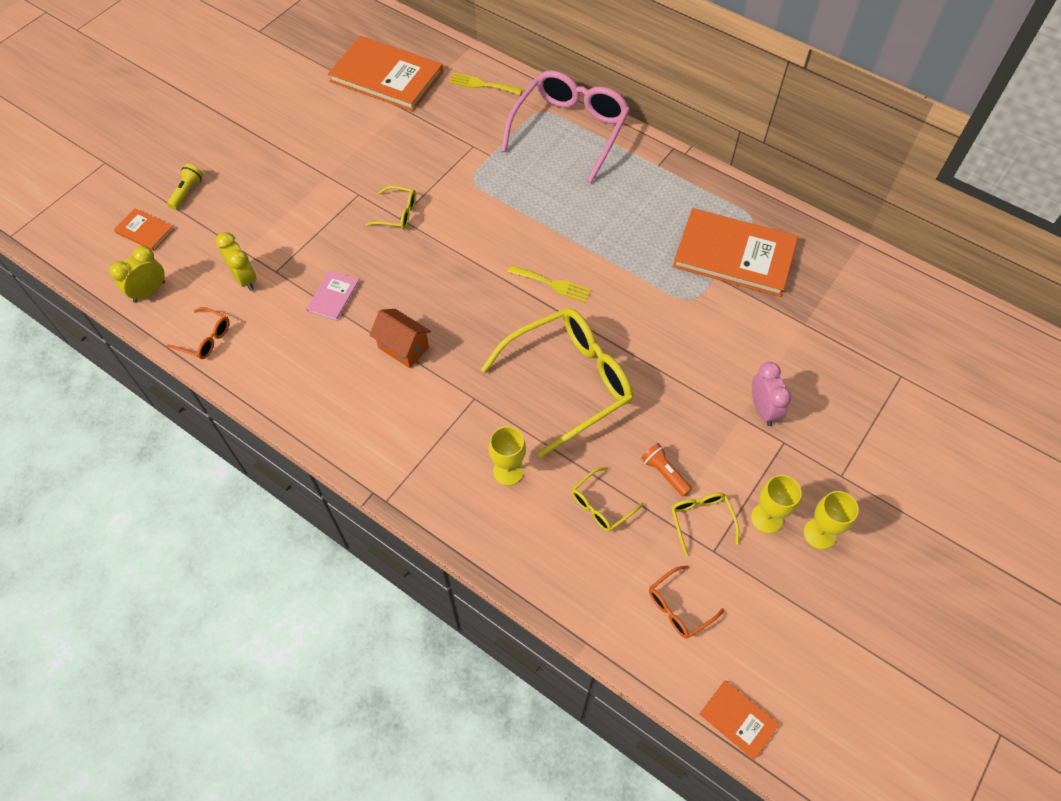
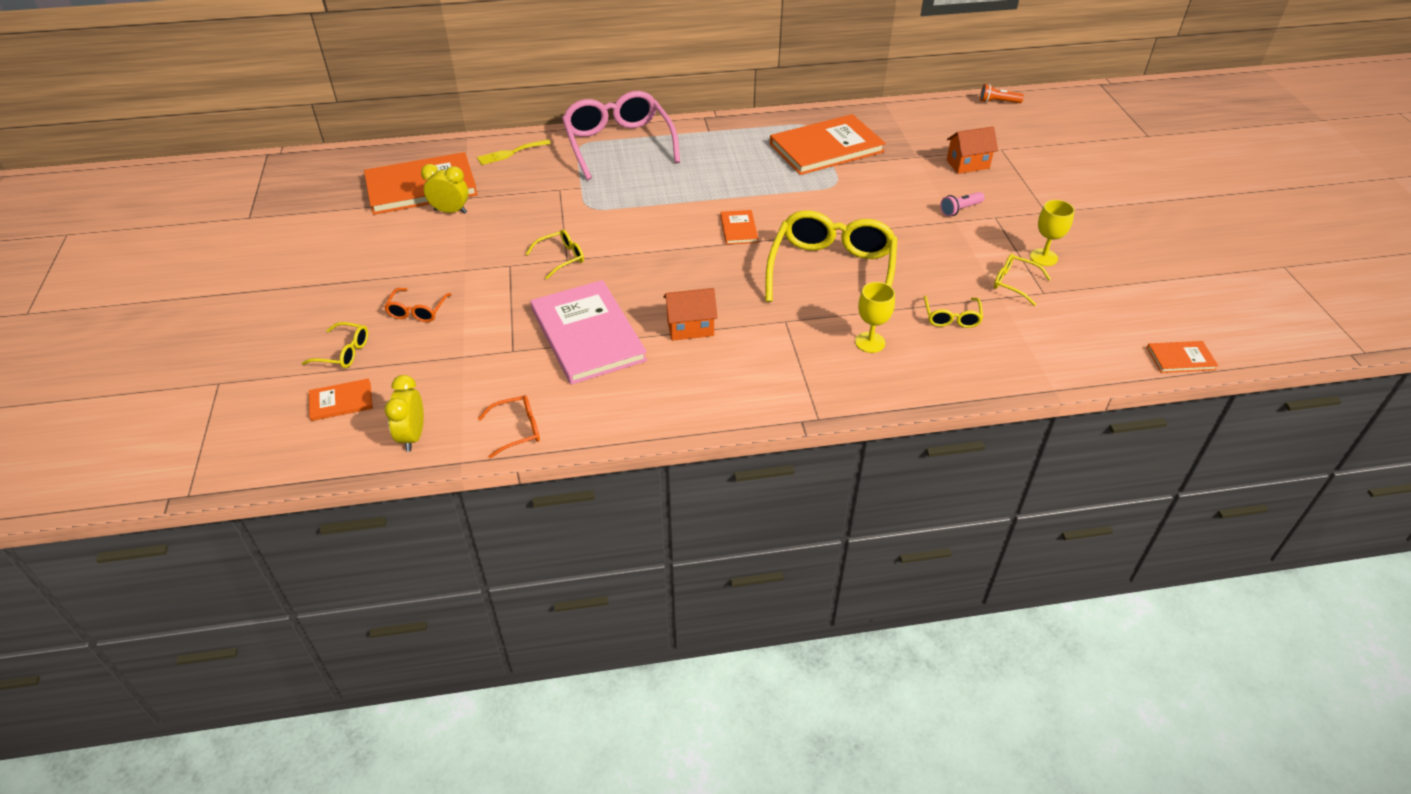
camera: 45 degrees left, 15 degrees down
yellow flashlight [167,164,203,210] -> yellow glasses [302,322,368,368]
yellow clock [216,232,256,291] -> yellow clock moved to [421,164,469,214]
pink book [306,270,360,321] -> pink book [530,280,647,385], size x2.20
yellow fork [508,265,591,303] -> orange book [720,210,758,245]
orange flashlight [641,443,692,497] -> orange flashlight moved to [980,84,1024,103]
orange glasses [649,565,725,639] -> orange glasses moved to [384,288,452,322]
pink clock [752,362,791,426] -> pink flashlight [940,192,985,216]
yellow goblet [804,491,859,549] -> none
none -> orange house [946,126,998,174]

